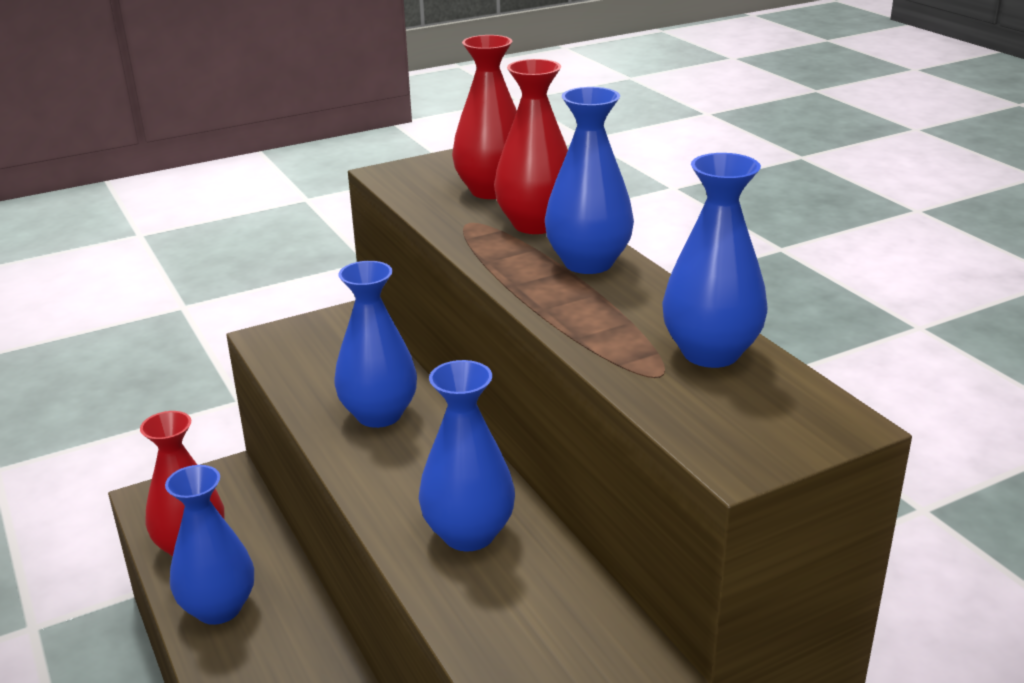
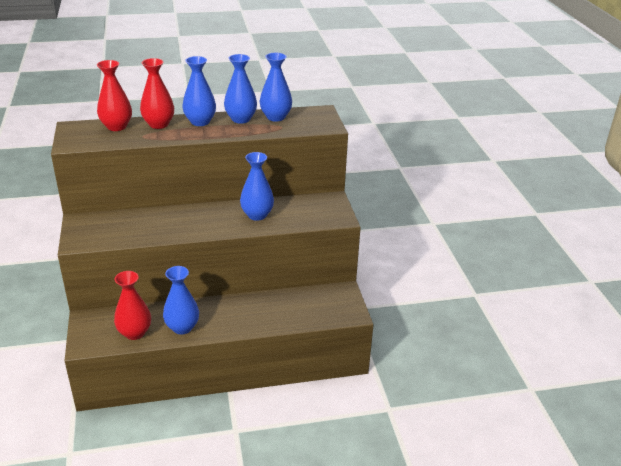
camera: 75 degrees left, 5 degrees up
blue vase [334,261,417,428] -> blue vase moved to [224,54,257,124]

